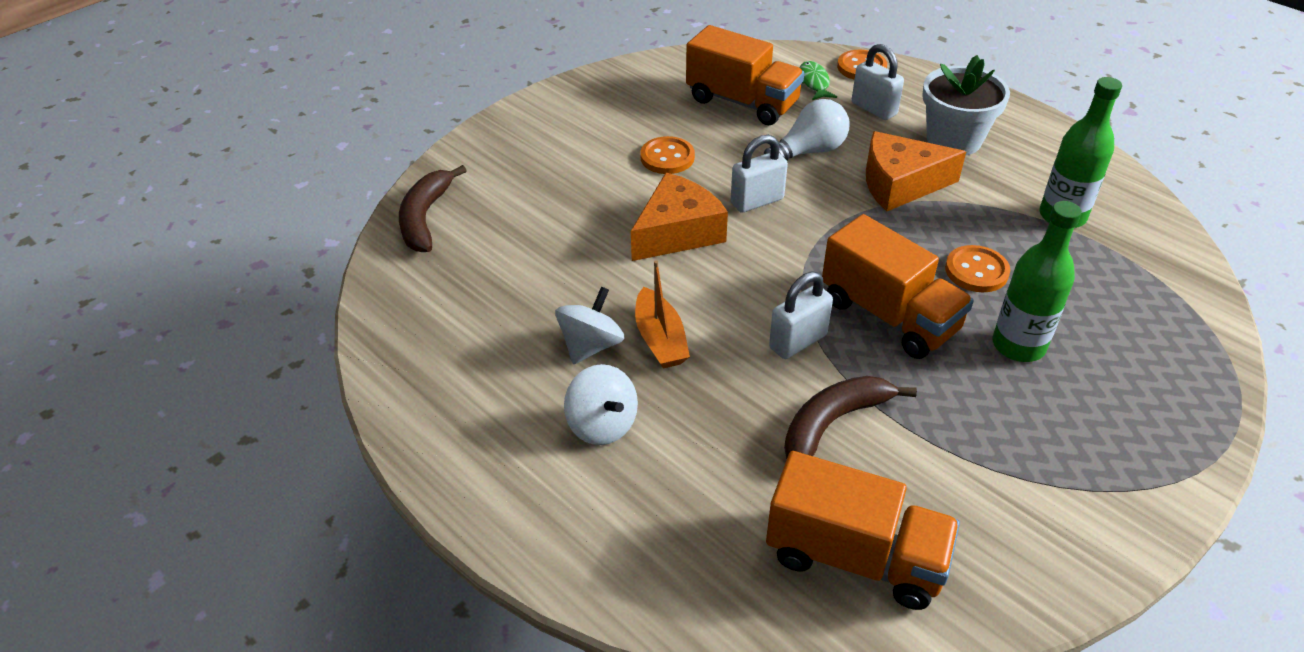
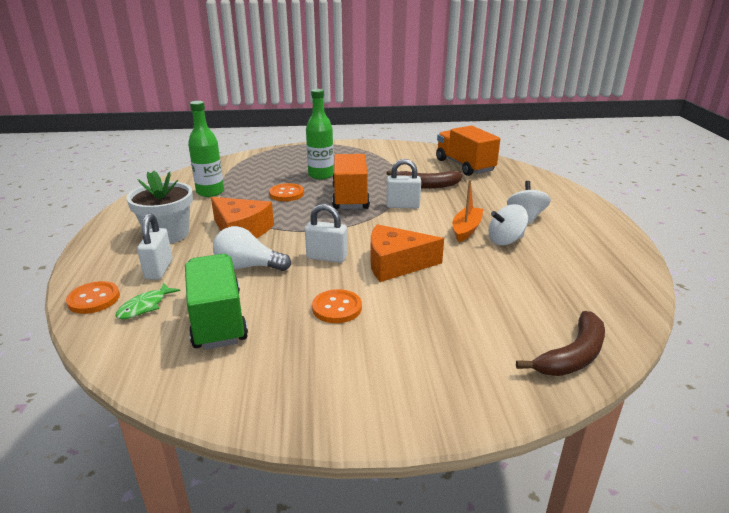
camera: 140 degrees left, 15 degrees down
orange truck [686,25,804,125] -> green truck [185,254,248,350]

